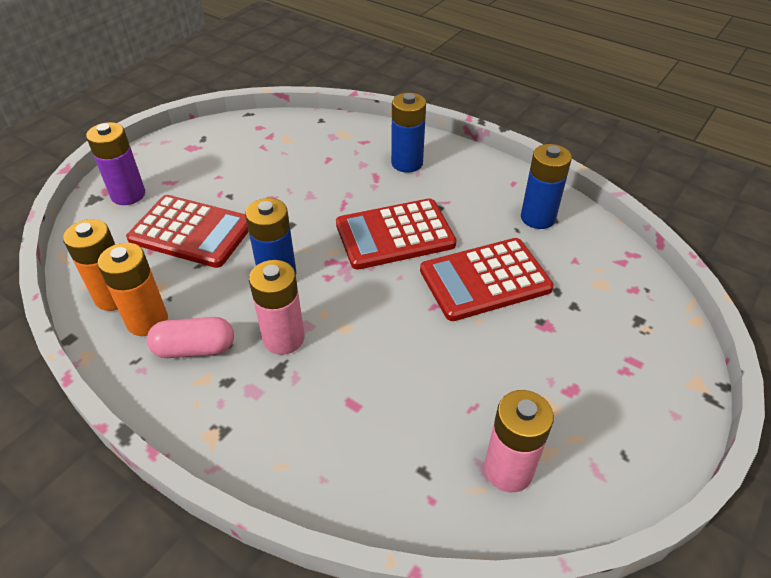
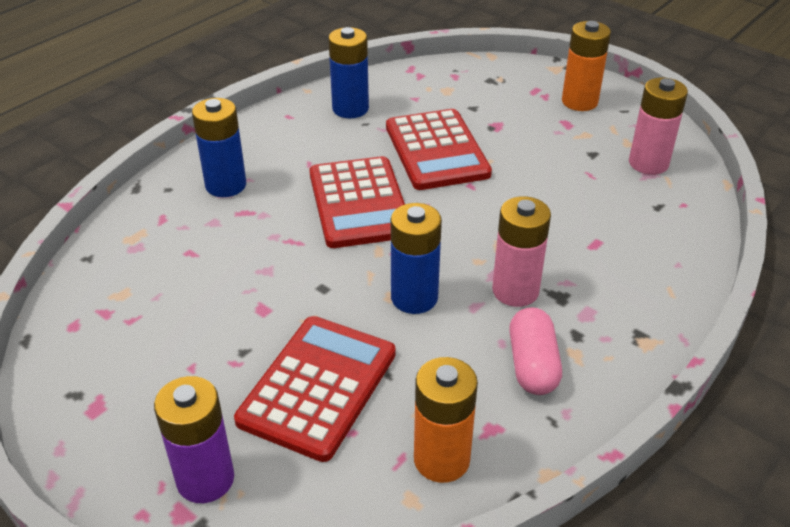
camera: 85 degrees left, 5 degrees down
orange battery [98,243,168,336] -> orange battery moved to [562,21,611,111]

